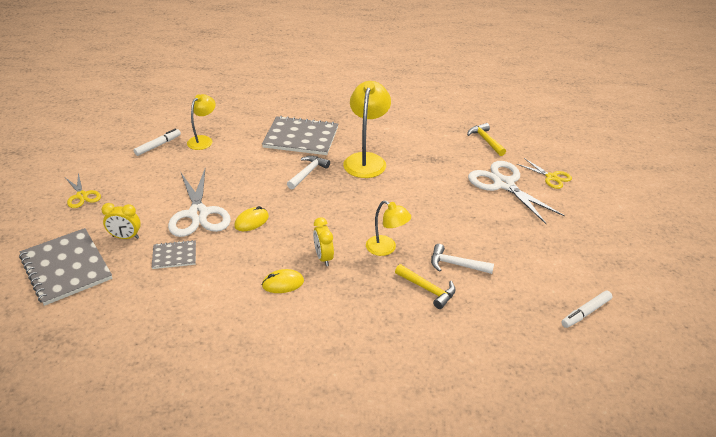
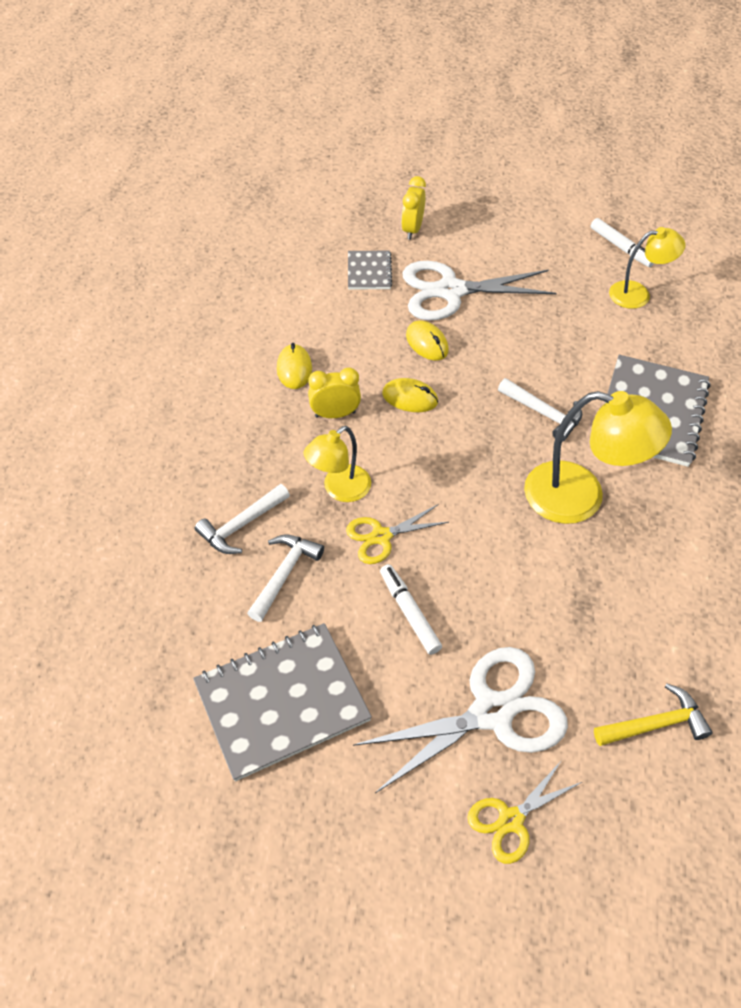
camera: 100 degrees right, 15 degrees up
grey notebook [19,228,112,306] -> grey notebook moved to [193,623,372,781]
yellow scissors [66,173,101,208] -> yellow scissors moved to [346,505,449,564]
yellow lamp [187,94,216,150] -> yellow lamp turned 45 degrees counterclockwise [609,227,685,309]
yellow hammer [395,264,456,309] -> white hammer [195,484,290,554]
white marker [561,291,612,328] -> white marker moved to [380,564,442,655]
none -> yellow mouse [382,378,438,412]

